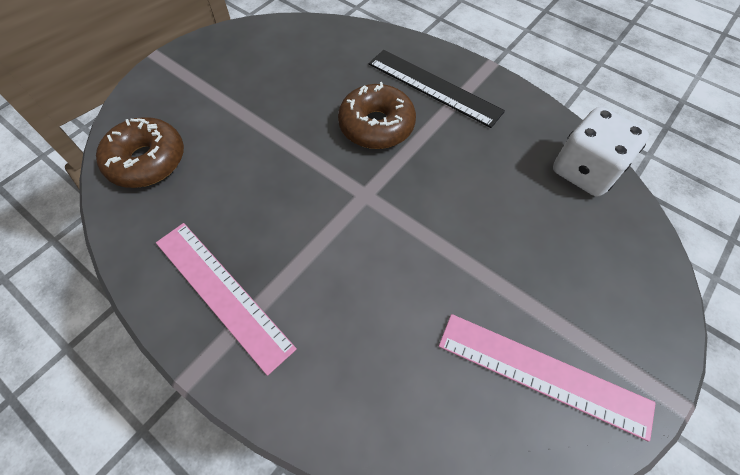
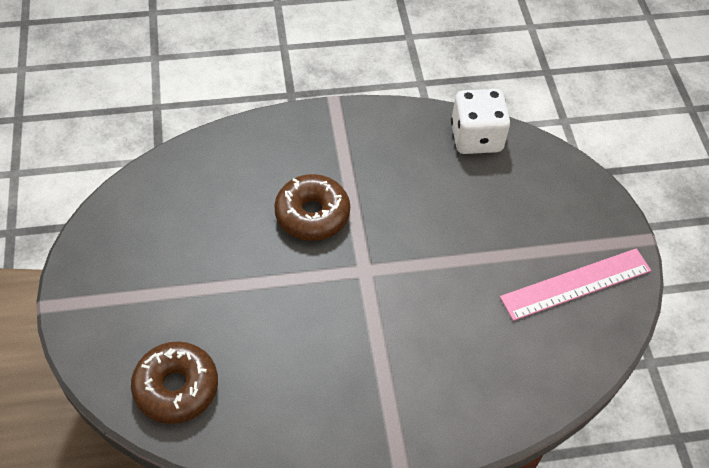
camera: 50 degrees left, 5 degrees down
pink ruler [156,223,297,376] -> none
black ruler [369,50,505,128] -> none

